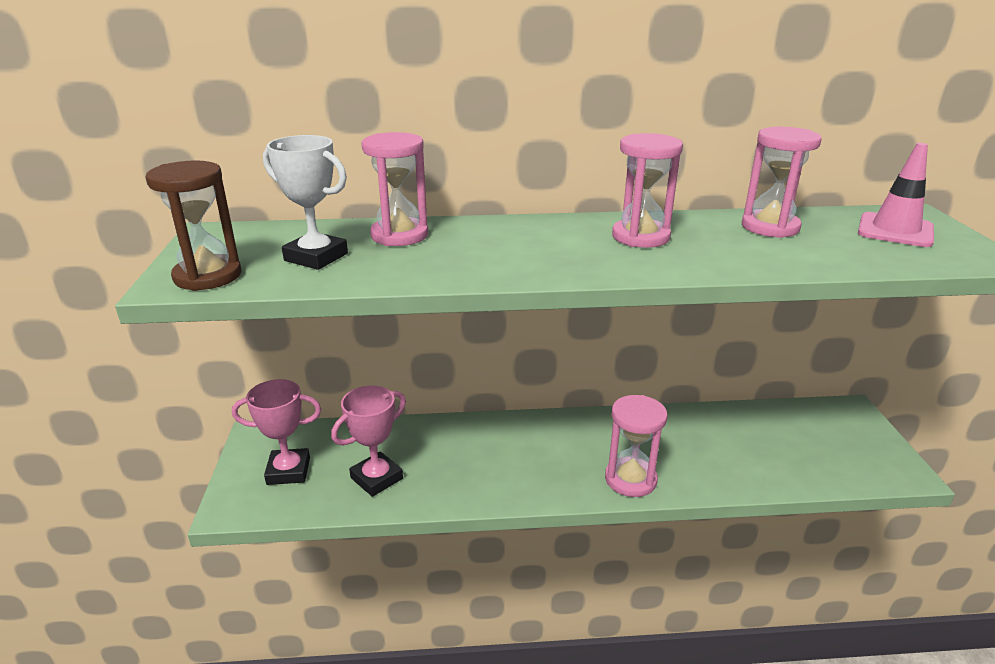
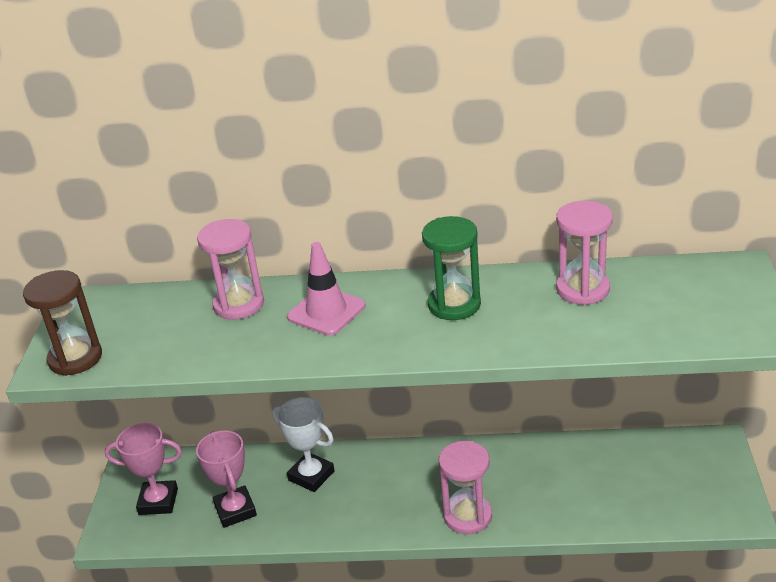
camera: 10 degrees right, 5 degrees up
white trophy [263,135,348,270] -> white trophy moved to [272,397,335,492]
pink trophy [331,386,406,497] -> pink trophy turned 75 degrees counterclockwise [196,431,257,528]
pink hourglass [612,133,683,248] -> green hourglass [422,216,481,320]
pink traffic cone [858,143,934,247] -> pink traffic cone moved to [287,242,365,336]

